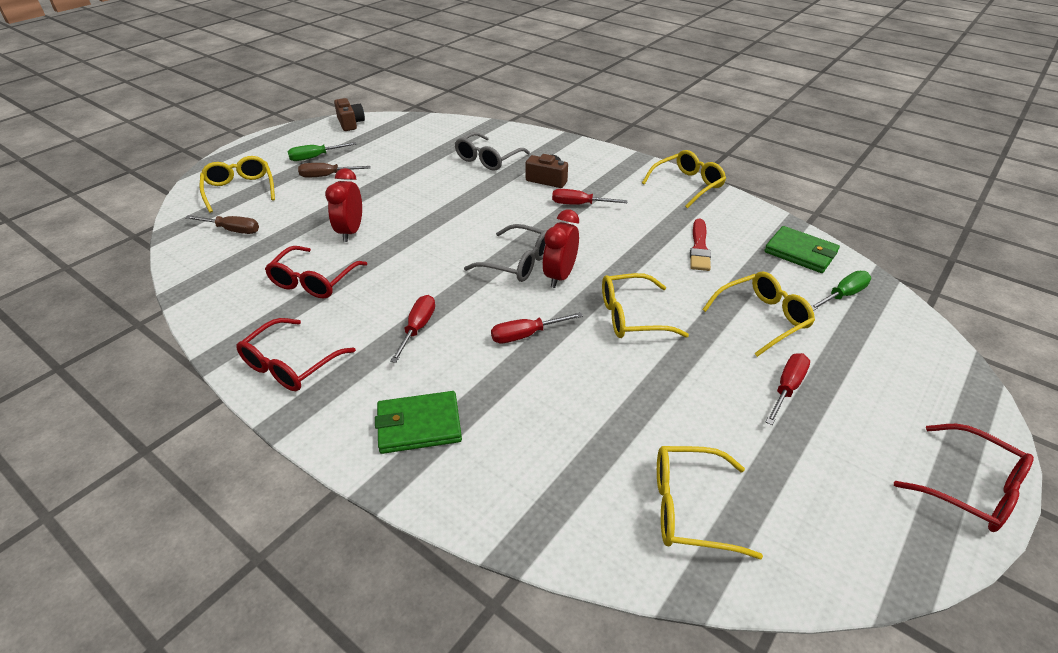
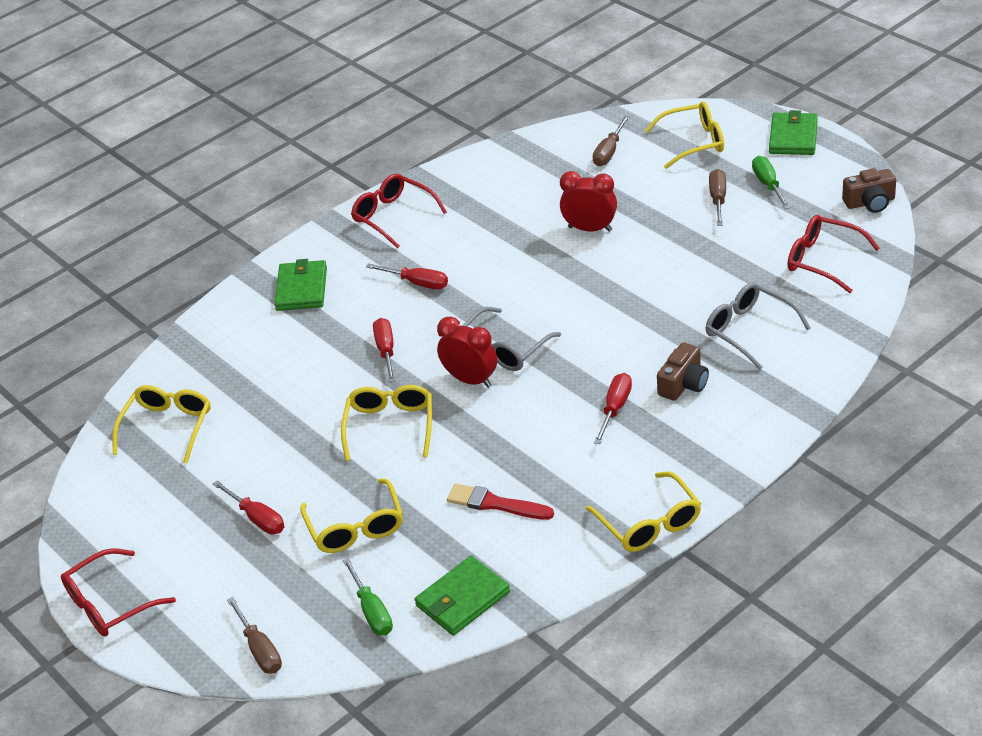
camera: 105 degrees right, 0 degrees up
red glasses [265,246,367,299] -> red glasses moved to [787,215,880,293]
none -> brown screwdriver [227,597,282,674]
none -> green wallet [769,110,818,155]

